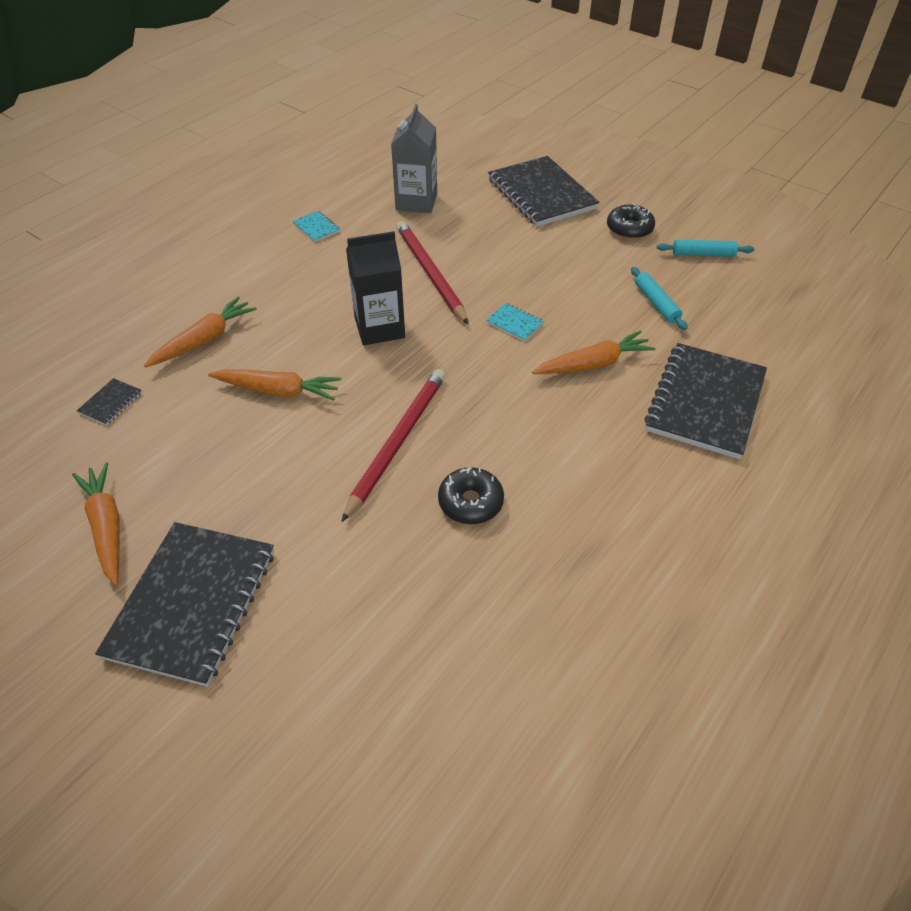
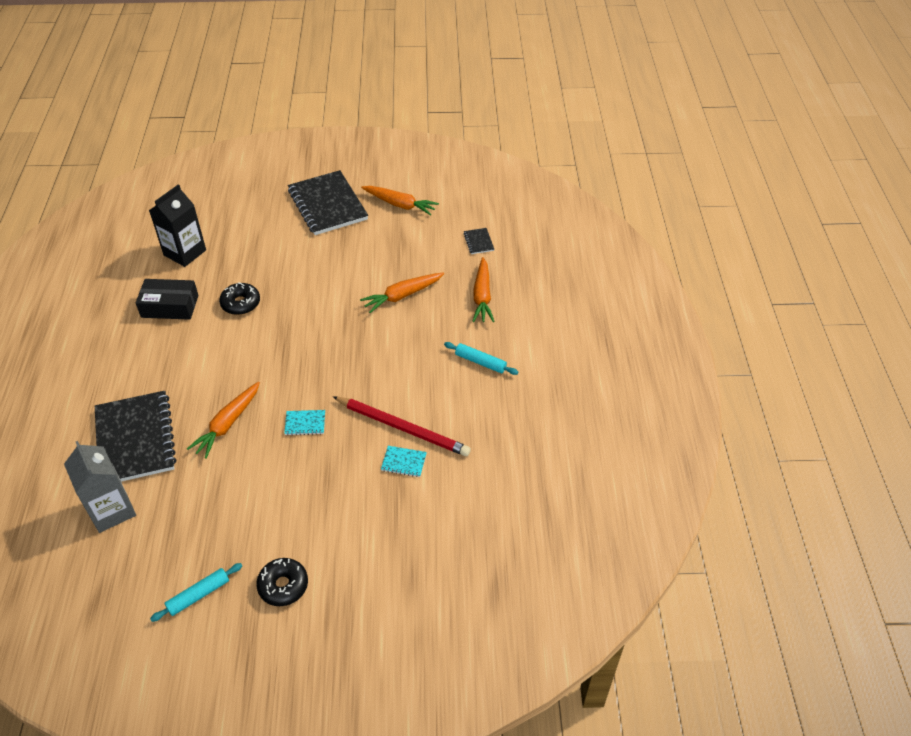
camera: 140 degrees right, 0 degrees up
turquoise notebook [293,211,340,242] -> turquoise notebook moved to [381,446,427,477]
red pencil [341,369,446,522] -> none
black carton [346,231,405,345] -> black carton moved to [149,184,206,267]
grey carton [391,104,437,213] -> grey carton moved to [64,441,136,533]
black notebook [488,156,600,227] -> none
turquoise rolling pin [631,267,688,330] -> turquoise rolling pin moved to [444,342,518,375]
none -> black box [136,279,198,320]

